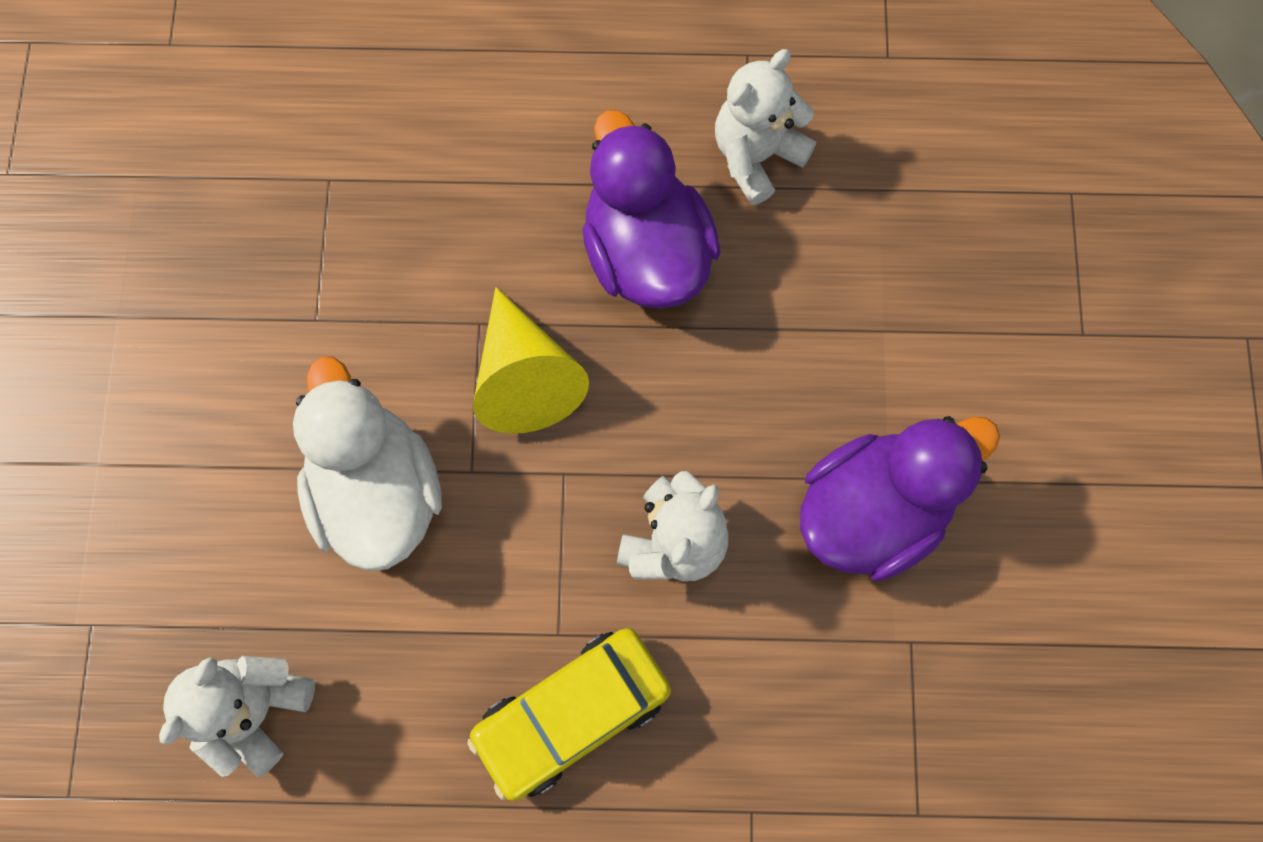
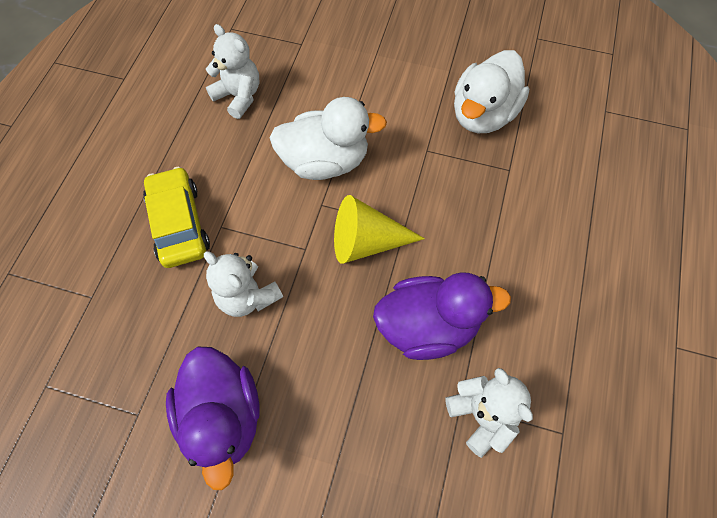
camera: 105 degrees right, 10 degrees down
none -> white duck [454,50,529,133]

